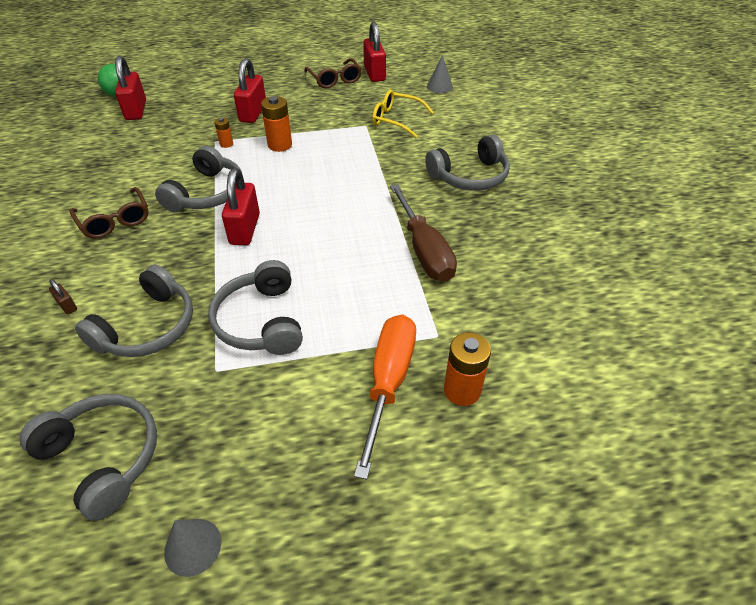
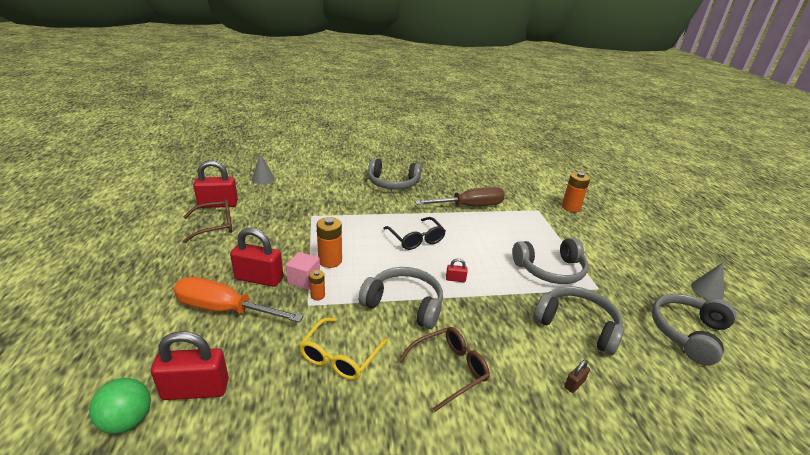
camera: 90 degrees left, 15 degrees down
red padlock [222,168,260,245] -> red padlock [446,258,468,282], size x0.45
orange screwdriver [354,315,416,480] -> orange screwdriver moved to [174,277,304,322]
yellow glasses [372,90,434,138] -> yellow glasses moved to [299,318,388,380]
grey headphones [425,135,510,191] -> grey headphones turned 120 degrees clockwise [368,158,421,190]
none -> pink cube [286,252,320,290]
none -> black glasses [383,217,446,250]

